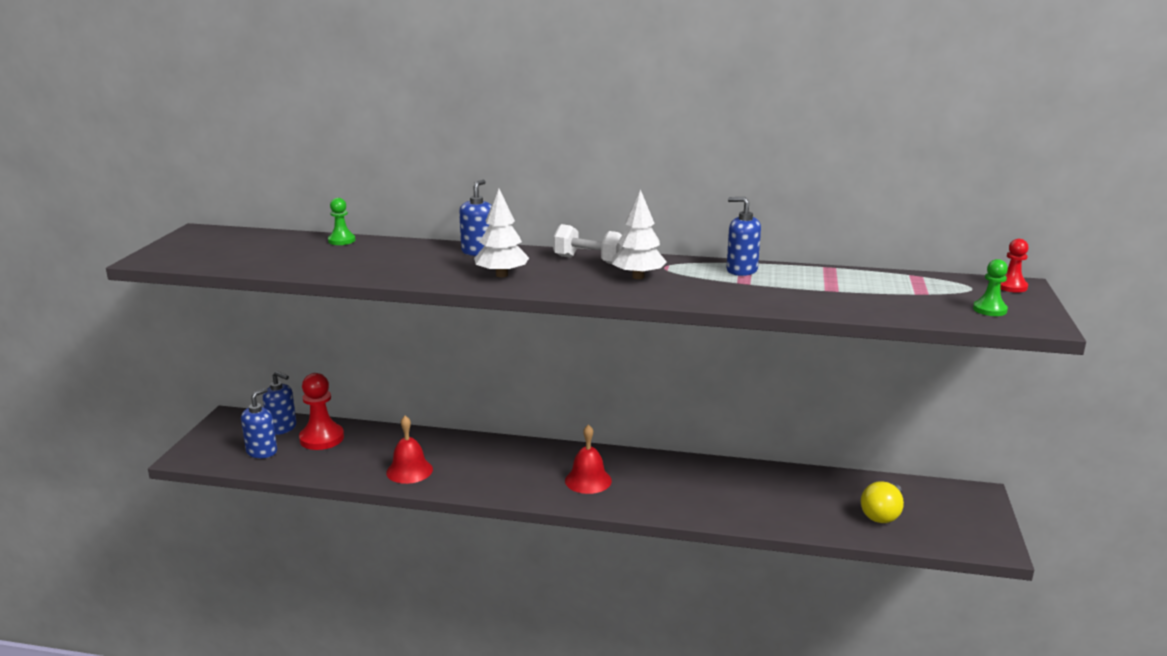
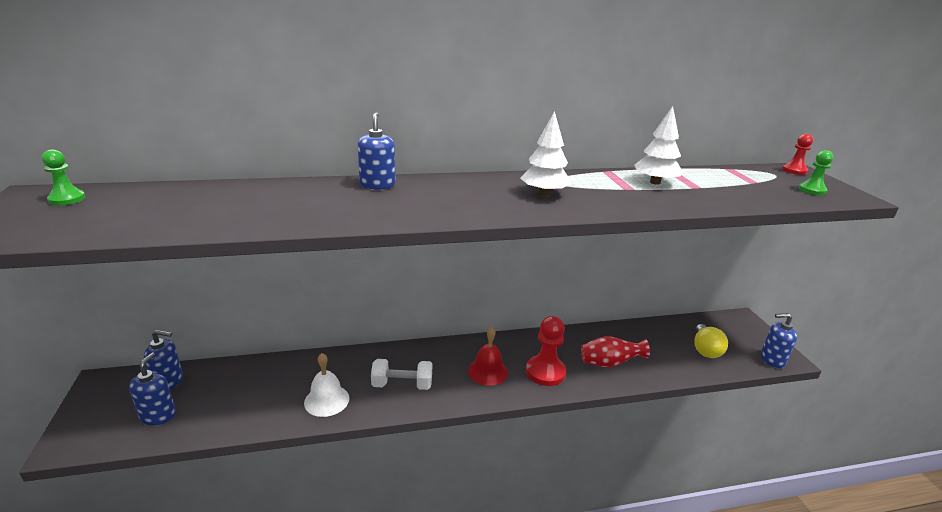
camera: 25 degrees left, 5 degrees up
red pawn [299,373,344,450] -> red pawn moved to [526,316,566,386]
green pawn [328,198,355,245] -> green pawn moved to [42,149,85,206]
red bell [386,416,433,484] -> white bell [304,353,349,417]
white tree [474,189,529,277] -> white tree moved to [634,106,683,185]
white dumbbell [553,224,622,264] -> white dumbbell moved to [371,359,432,390]
blue soap dispenser [727,197,761,276] -> blue soap dispenser moved to [761,313,797,368]
none -> red vase [581,336,650,367]

